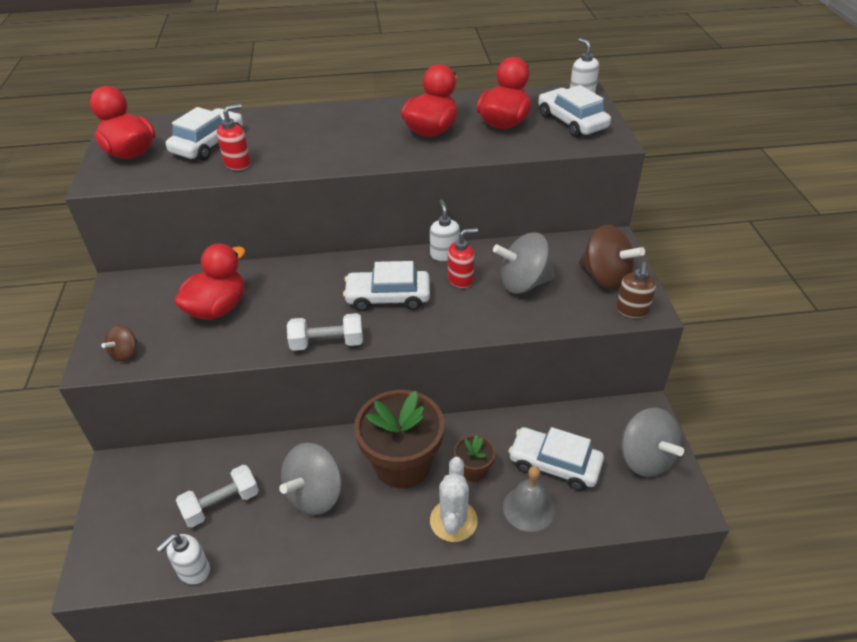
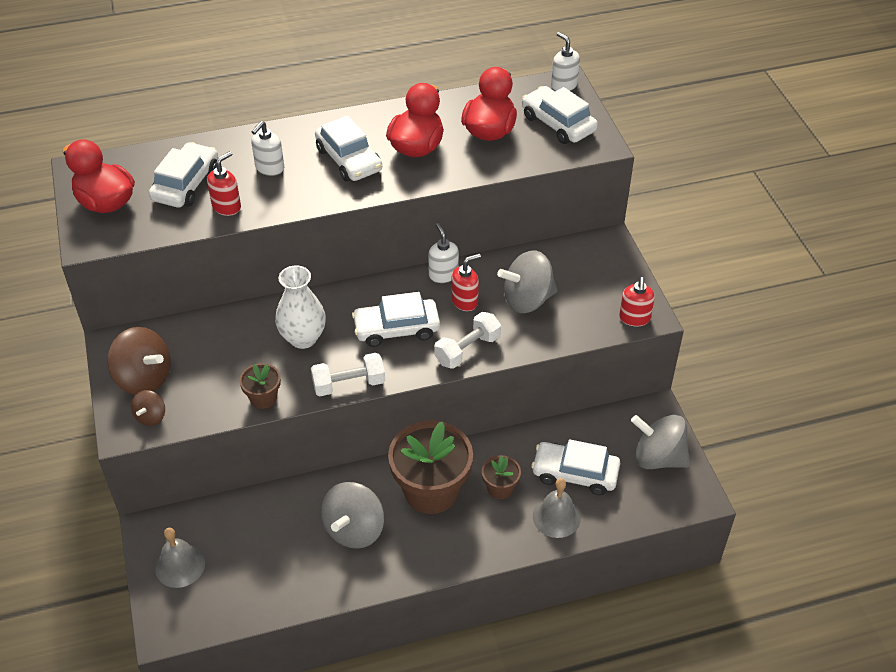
camera: 10 degrees left, 5 degrees up
white soap dispenser [157,533,210,585] -> white soap dispenser moved to [251,121,284,176]
red duck [174,243,245,320] -> none
white dumbbell [176,465,259,528] -> white dumbbell moved to [434,312,501,369]
white cactus [430,457,478,542] -> none
brown spinning top [579,225,645,289] -> brown spinning top moved to [107,327,171,395]
brown soap dispenser [616,262,656,318] -> red soap dispenser [619,277,655,326]
grey spinning top [621,408,684,477] -> grey spinning top turned 150 degrees clockwise [631,415,690,469]
none -> grey bell [155,528,205,588]
none -> brown flower pot [239,363,281,409]
none -> white vase [275,266,326,349]
none -> white car [315,115,382,182]

